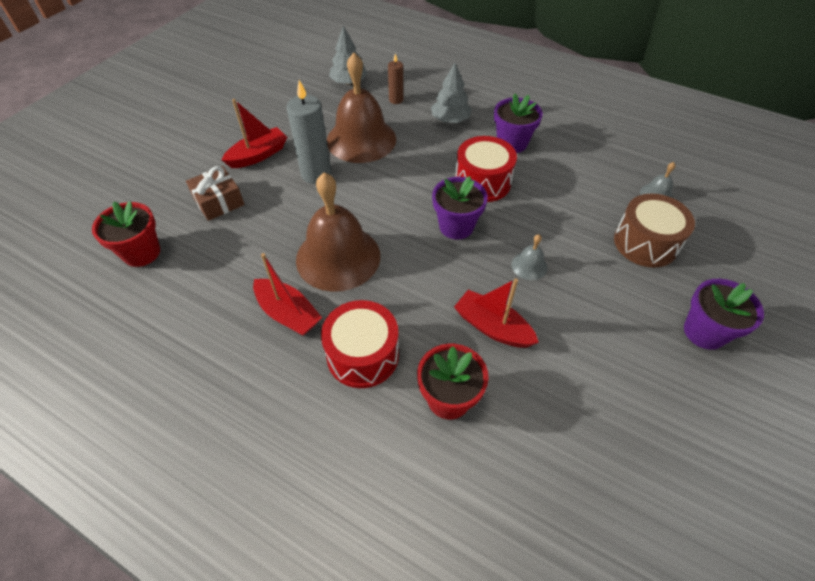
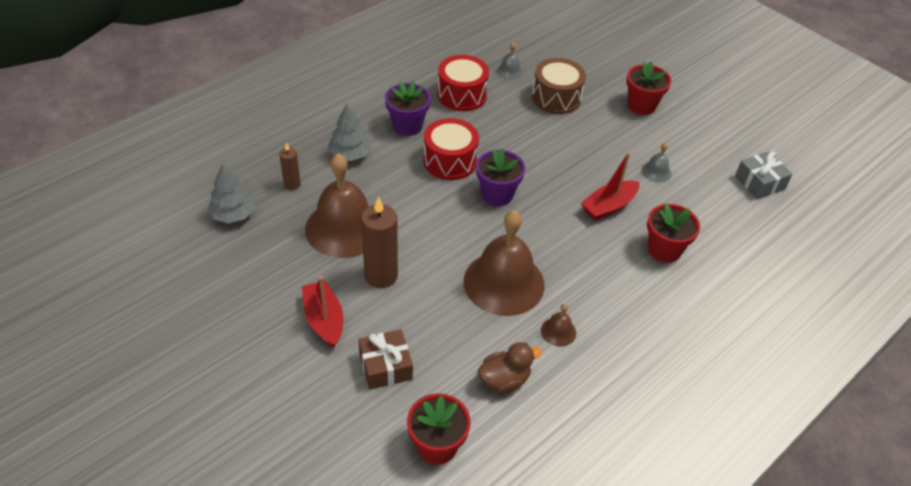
camera: 75 degrees left, 5 degrees down
red boat [253,253,322,336] -> brown bell [541,304,576,347]
grey candle [287,80,331,184] -> brown candle [361,197,398,288]
red drum [321,300,399,388] -> red drum moved to [437,55,489,111]
grey bell [511,234,547,280] -> grey bell moved to [642,143,672,183]
purple flower pot [684,279,764,350] -> red flower pot [626,61,671,115]
none -> brown duck [478,342,542,393]
none -> grey gift [735,151,793,199]

